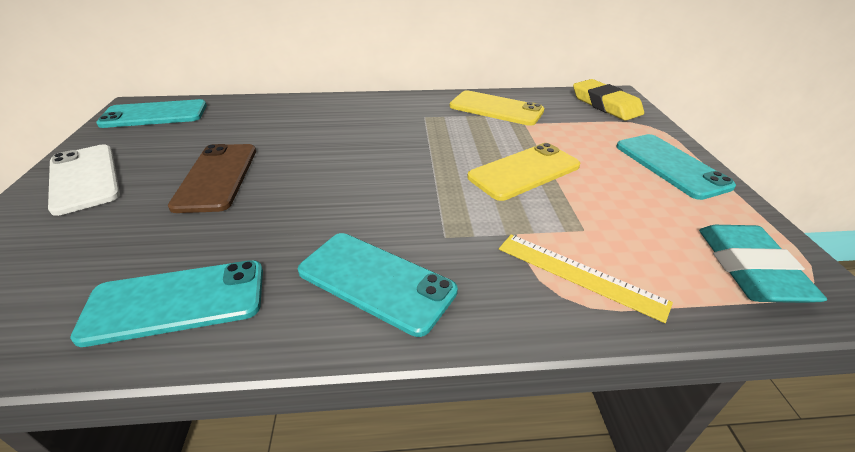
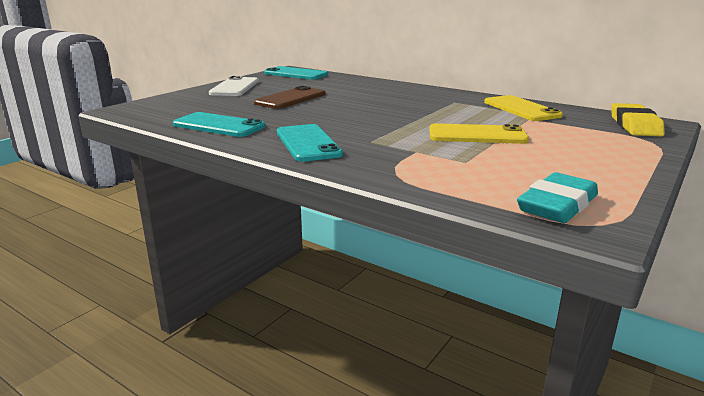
camera: 40 degrees right, 15 degrees down
yellow ruler [499,234,673,323] -> none
turquoise phone [616,134,736,200] -> none

